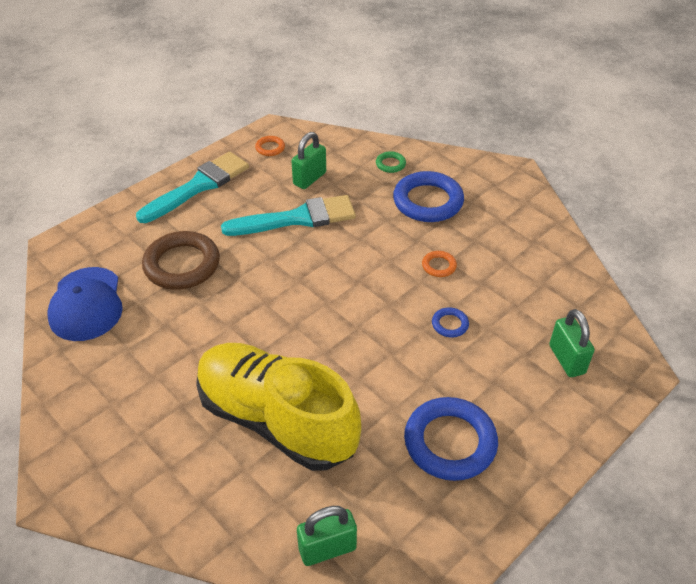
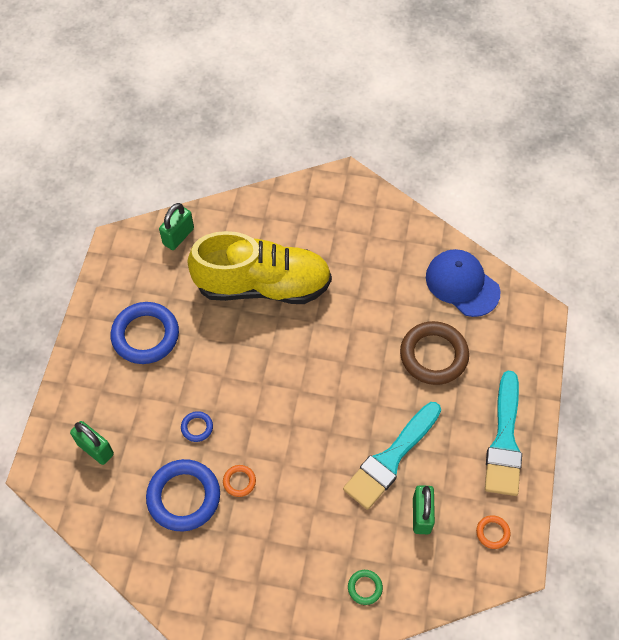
camera: 145 degrees right, 15 degrees up
blue ring [393,171,464,222] -> blue ring moved to [146,459,220,532]

